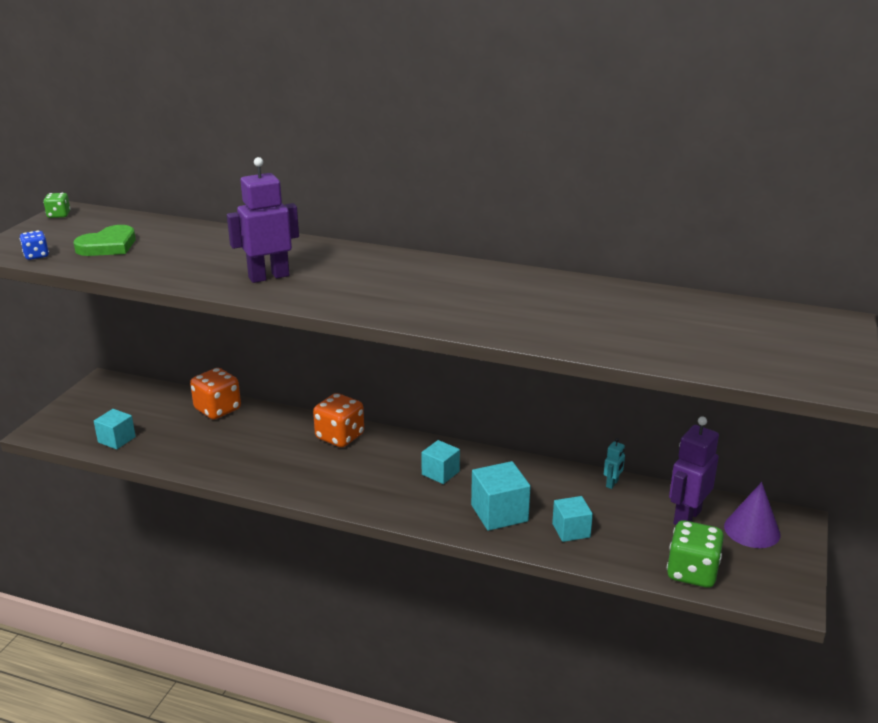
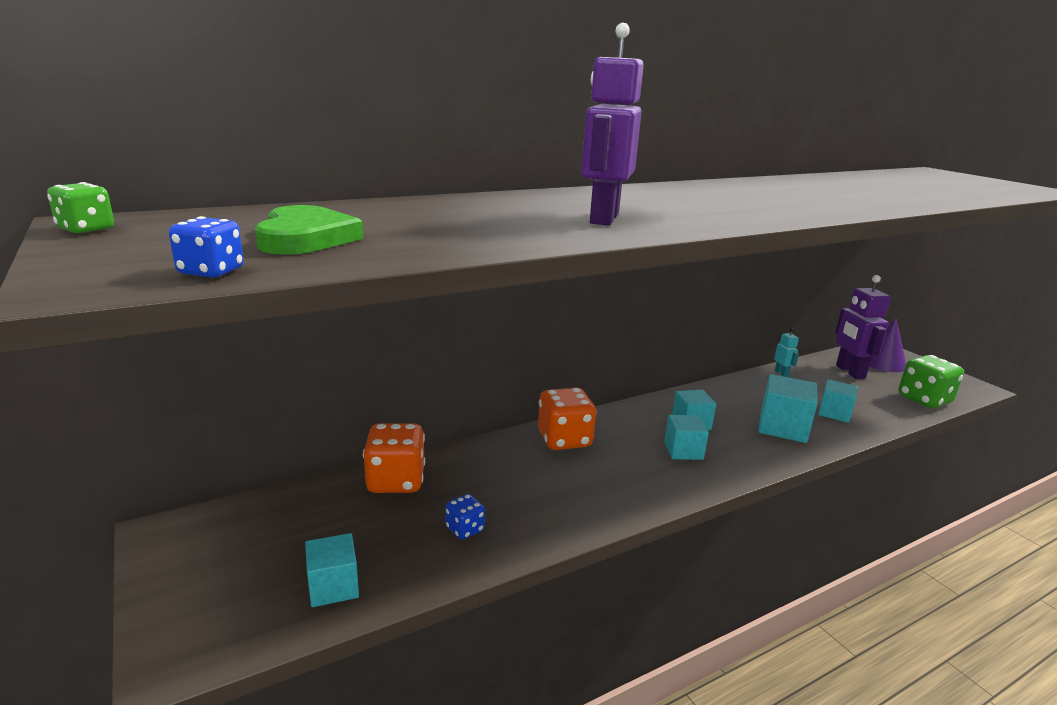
camera: 50 degrees left, 5 degrees down
none -> blue dice [446,494,485,540]
none -> turquoise cube [664,415,709,460]

